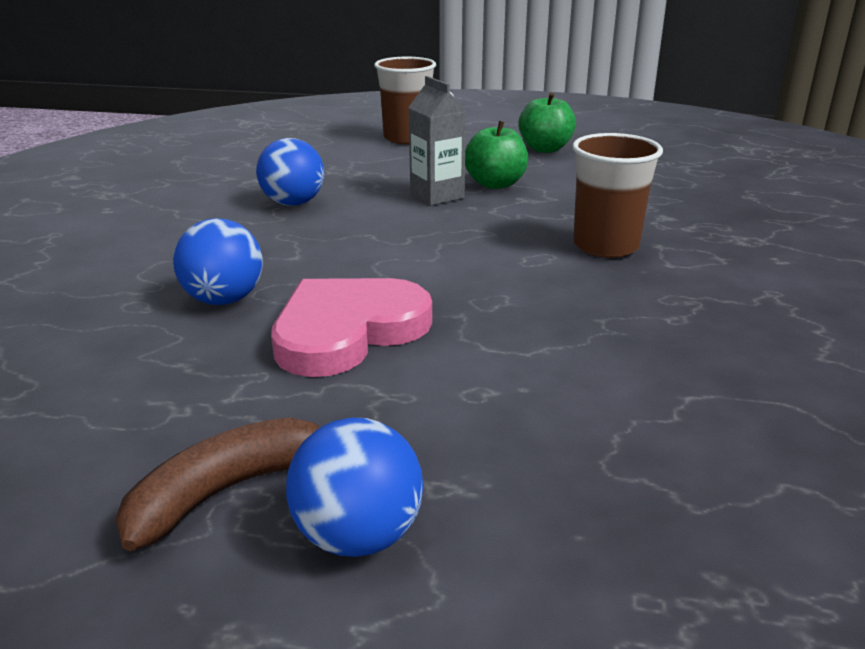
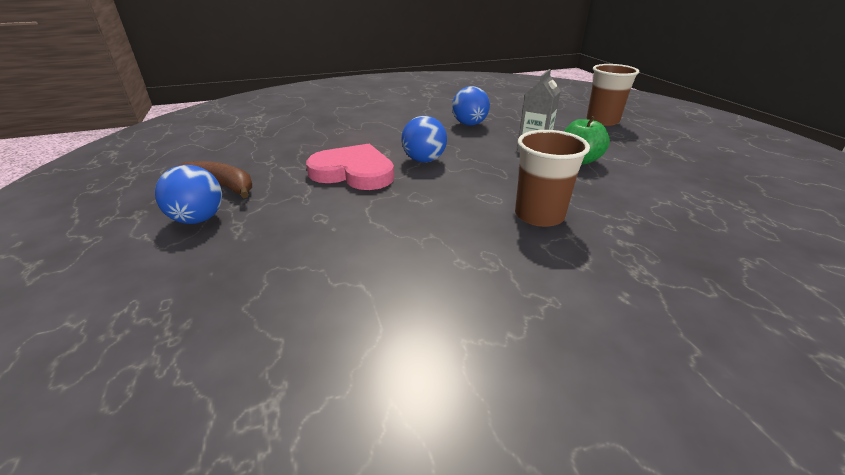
camera: 60 degrees right, 5 degrees up
blue ball [173,218,263,305] -> blue ball moved to [401,116,447,163]
green apple [518,93,576,153] -> none

